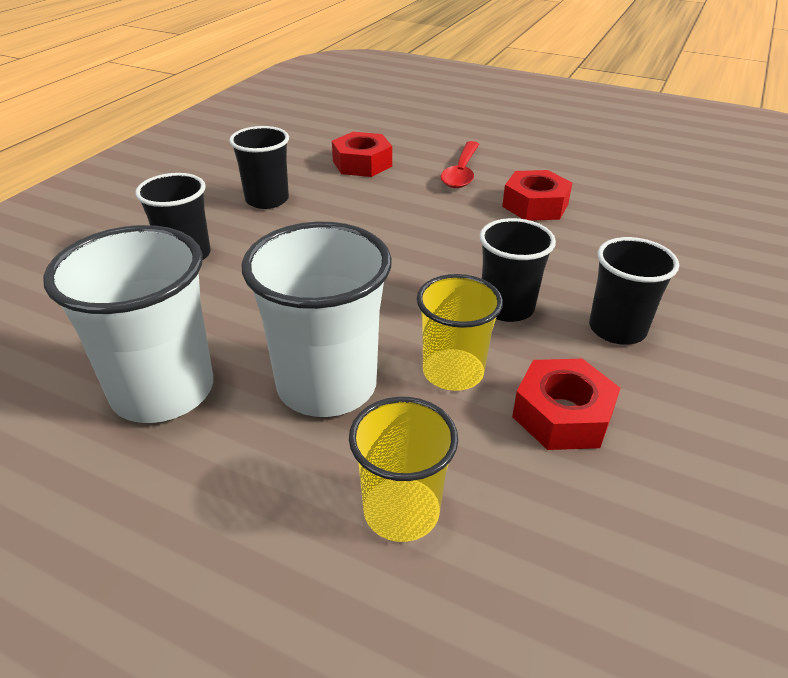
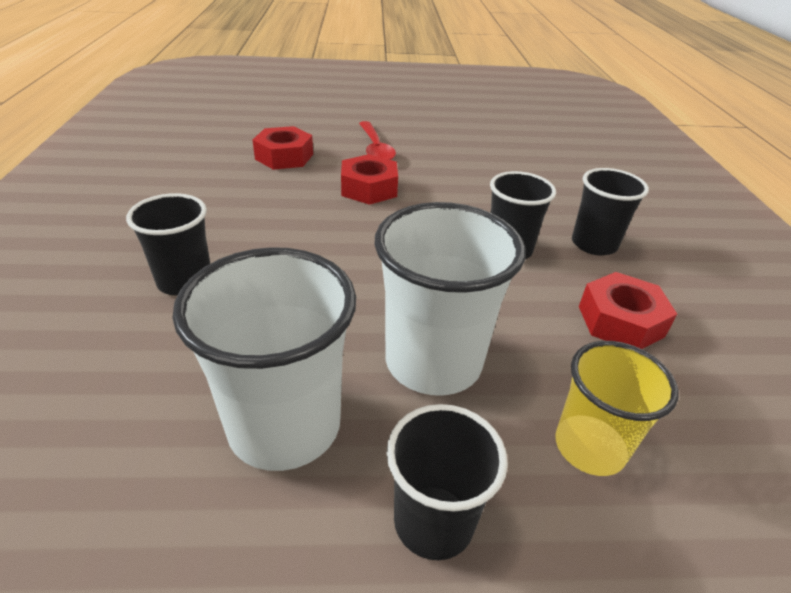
camera: 30 degrees left, 0 degrees up
black cup [229,126,289,209] -> black cup moved to [386,404,508,560]
yellow cup [417,274,503,391] -> none
red nut [502,170,572,221] -> red nut moved to [341,154,398,205]

